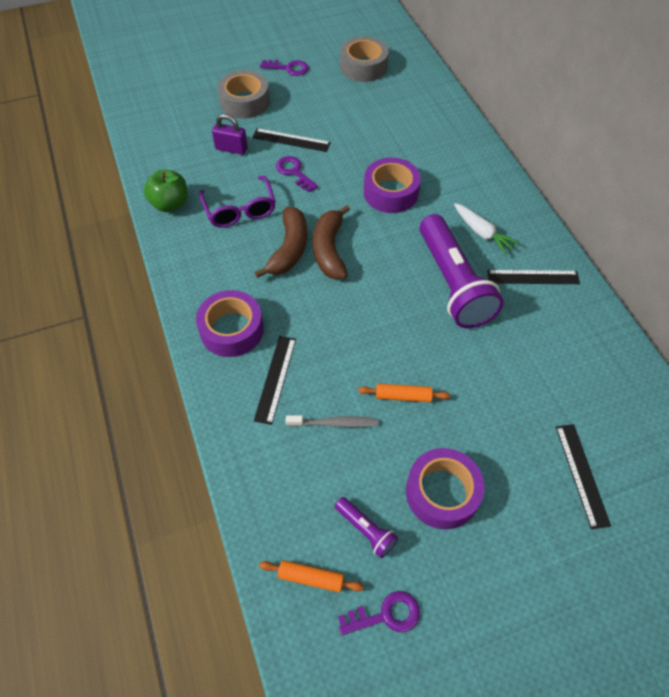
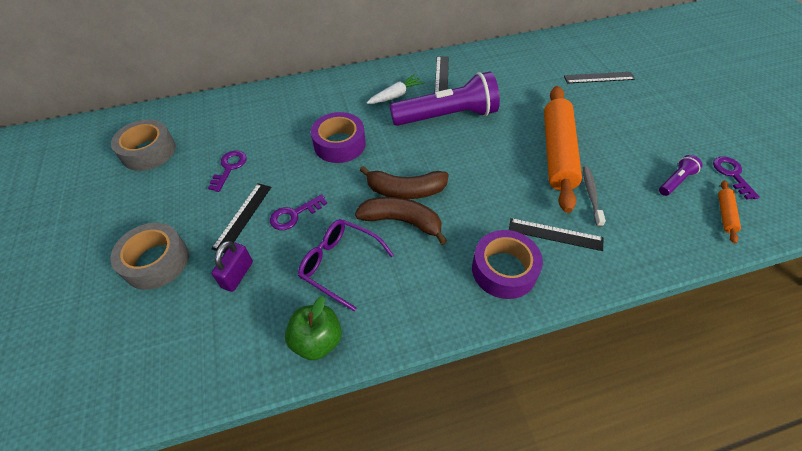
camera: 85 degrees left, 5 degrees down
purple glasses [199,176,276,228] -> purple glasses turned 135 degrees counterclockwise [298,219,394,311]
purple key [260,60,309,76] -> purple key moved to [208,151,247,192]
orange rolling pin [358,383,450,402] -> orange rolling pin [544,86,582,213], size x2.40
purple tape [406,448,485,529] -> none

